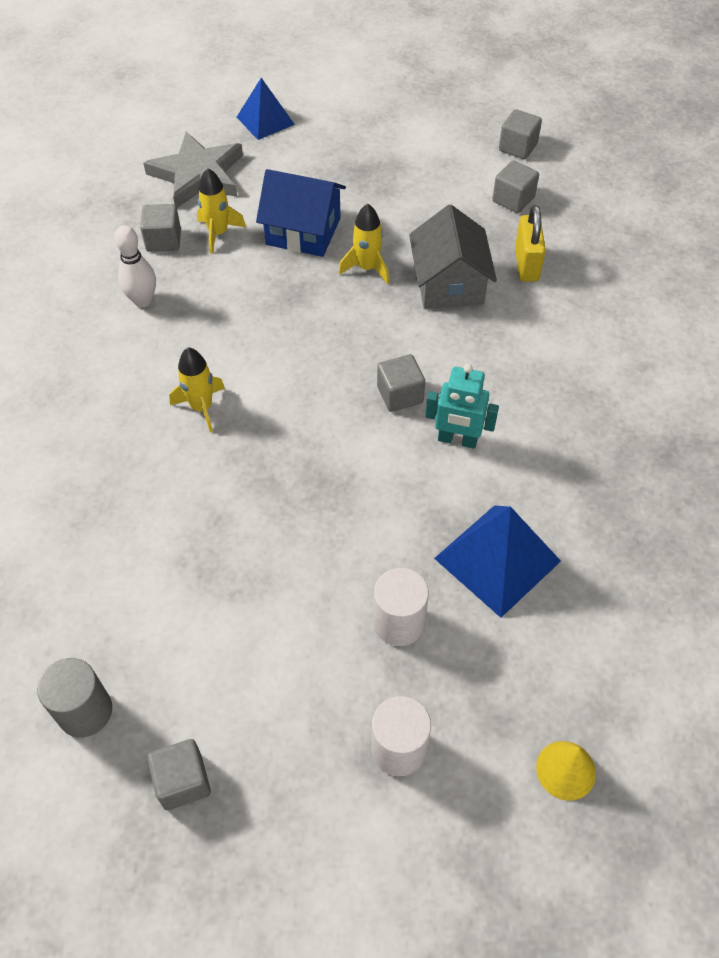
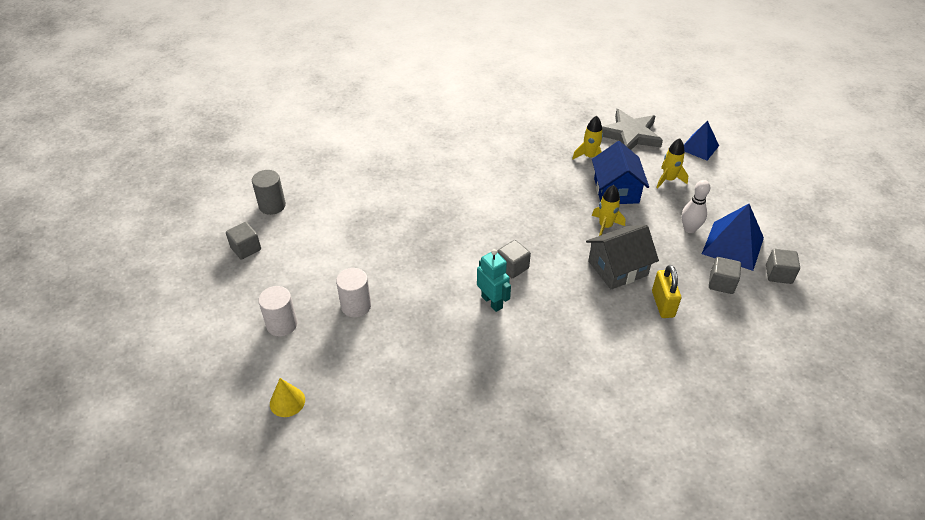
camera: 70 degrees right, 10 degrees down
white bowling pin [114,225,156,307] -> white bowling pin moved to [682,180,710,233]
grey cube [140,204,181,252] -> none
yellow rocket [169,347,225,433] -> yellow rocket moved to [656,138,688,189]
turquoise robot [425,364,499,449] -> turquoise robot turned 150 degrees clockwise [477,249,511,312]
blue pyramid [434,505,561,618] -> blue pyramid moved to [702,204,764,271]
yellow padlock [515,205,546,281] -> yellow padlock turned 75 degrees counterclockwise [652,265,681,318]

